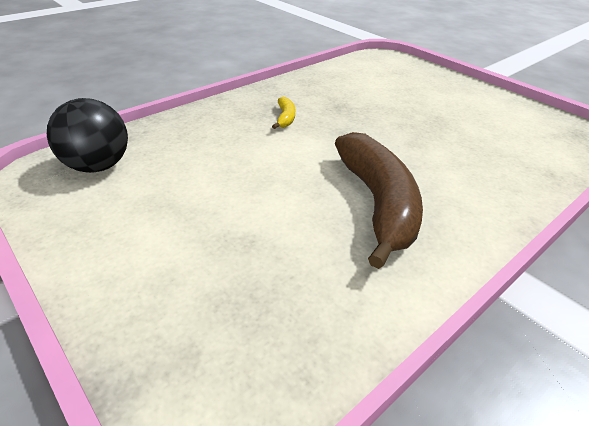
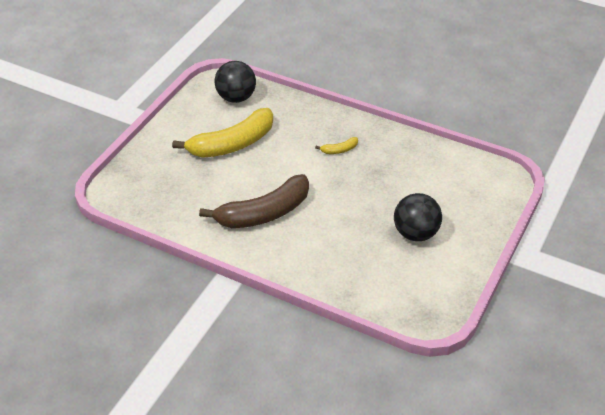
camera: 70 degrees right, 5 degrees up
none -> yellow banana [172,108,273,158]
none -> black ball [394,193,442,241]

